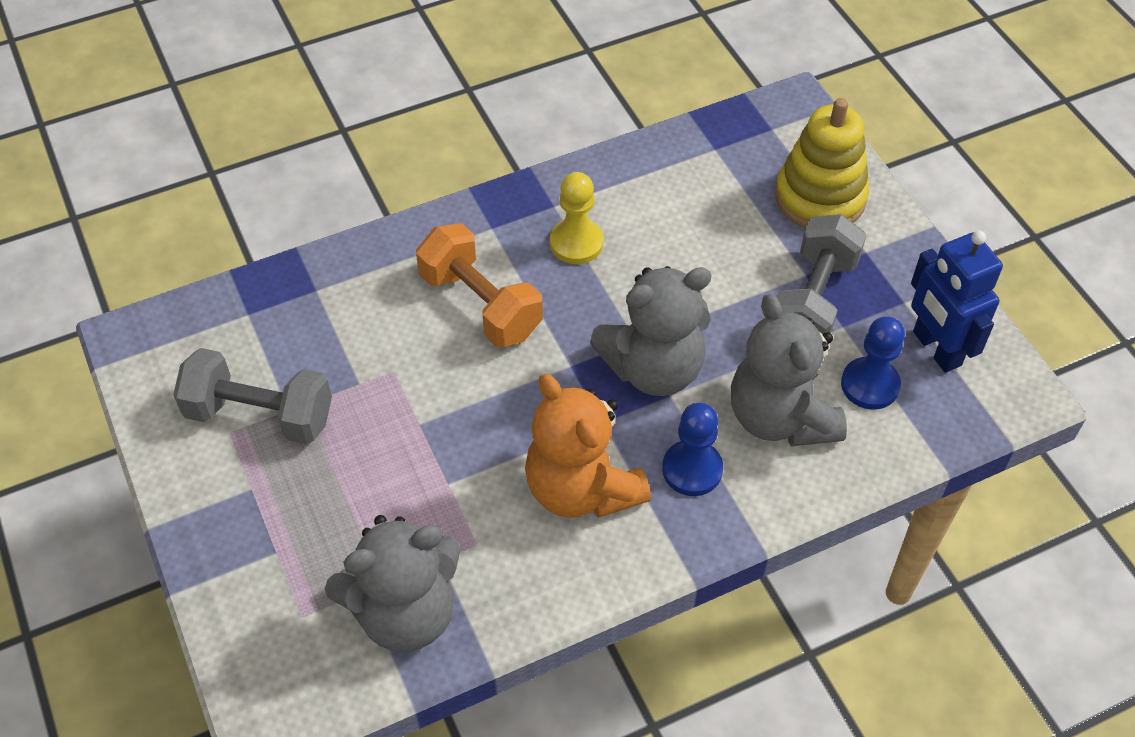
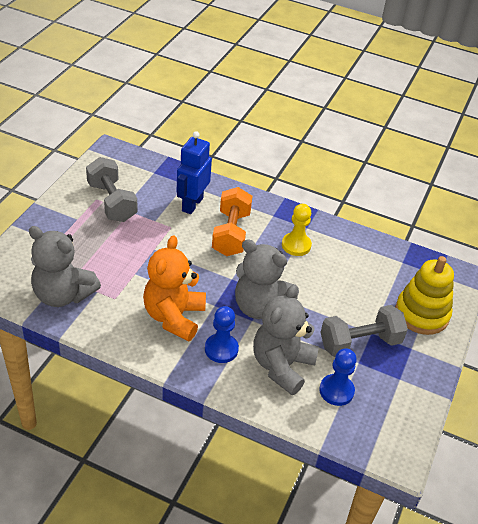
camera: 45 degrees right, 10 degrees down
blue robot [911,231,1003,373] -> blue robot moved to [177,131,212,214]

